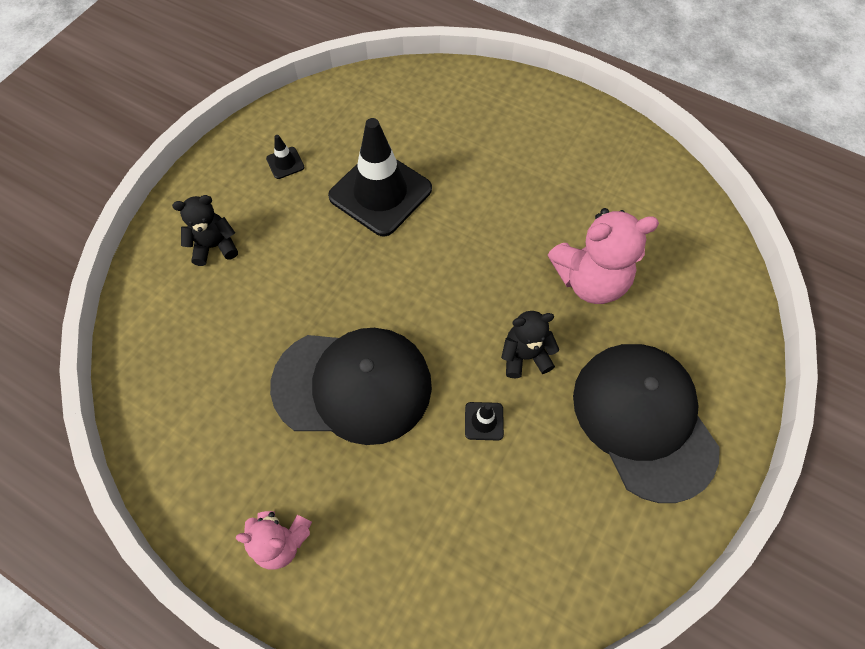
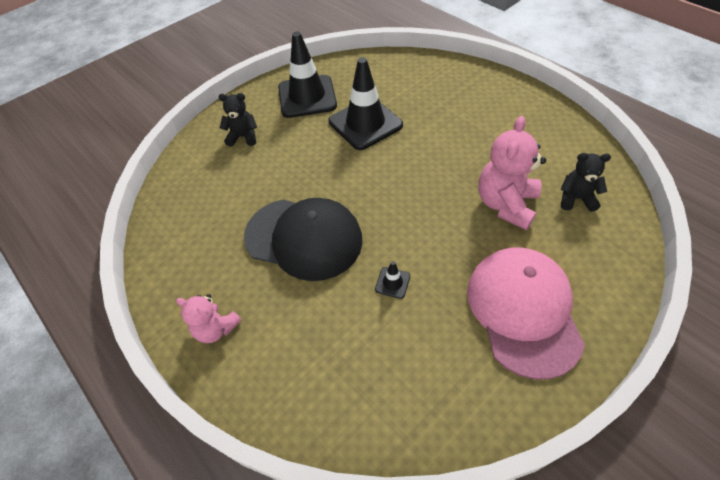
camera: 20 degrees right, 10 degrees down
black traffic cone [266,135,304,179] -> black traffic cone [278,32,337,118], size x2.48
black teddy bear [501,311,559,378] -> black teddy bear moved to [561,153,611,212]
pink teddy bear [548,208,659,304] -> pink teddy bear turned 105 degrees clockwise [478,116,546,230]
black cap [573,344,720,503] -> pink cap [467,247,585,379]

